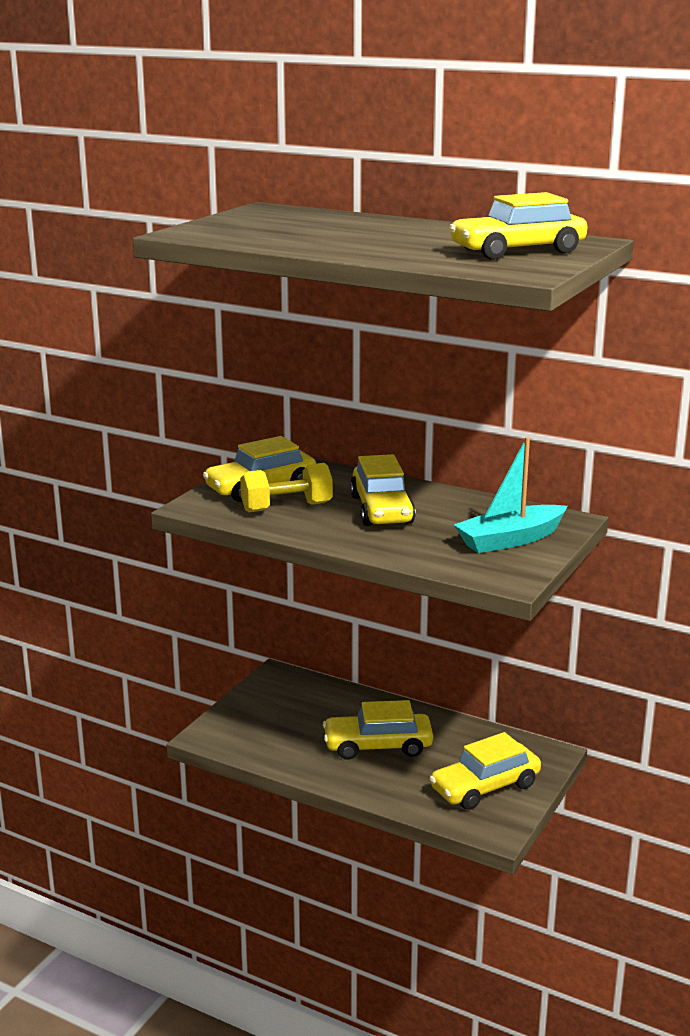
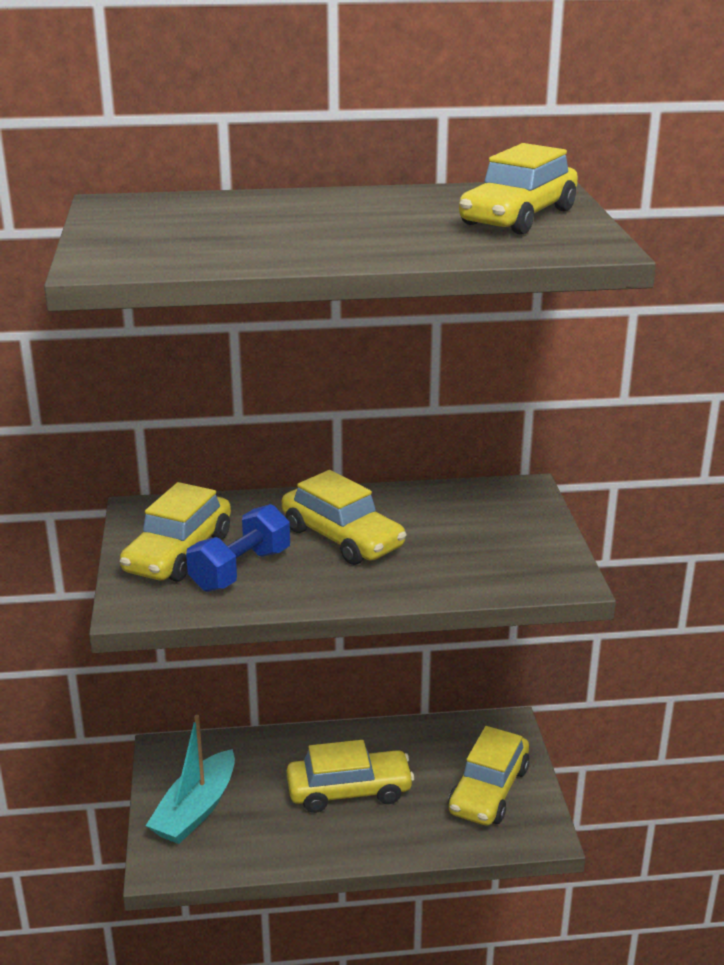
camera: 35 degrees left, 5 degrees up
yellow dumbbell [240,463,333,512] -> blue dumbbell [186,504,290,592]
yellow car [323,700,433,760] -> yellow car turned 150 degrees counterclockwise [287,740,414,813]
turquoise boat [454,437,567,553] -> turquoise boat moved to [146,715,235,844]

